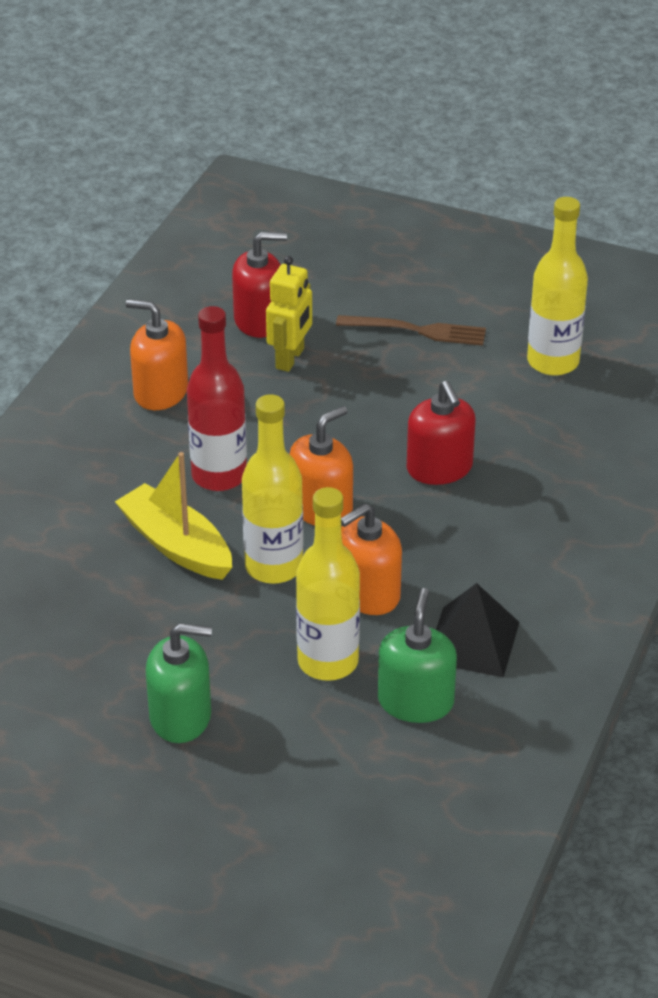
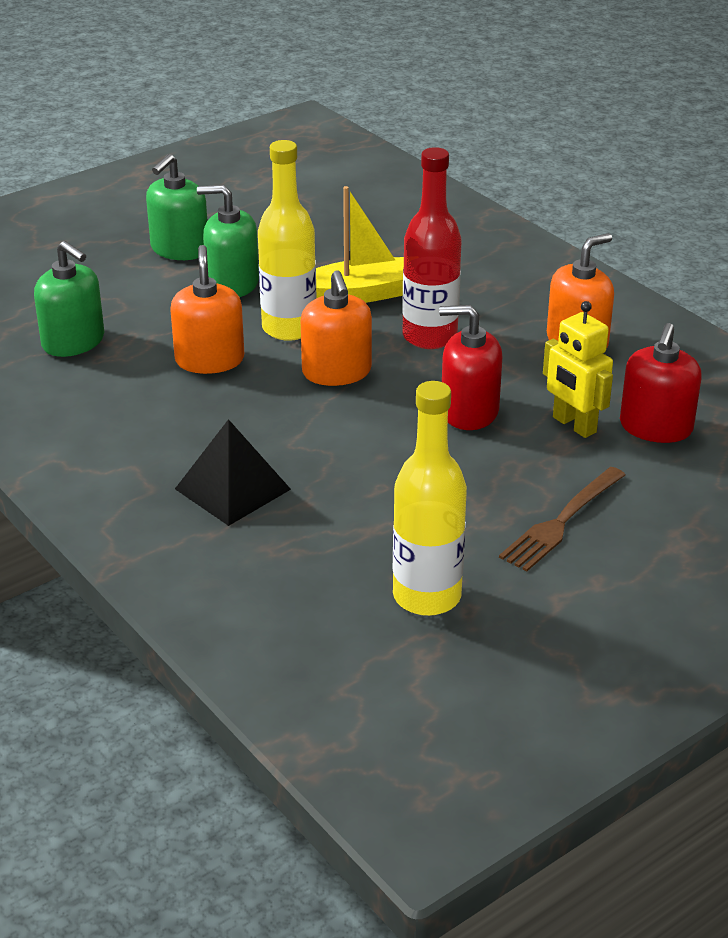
camera: 120 degrees right, 5 degrees down
yellow bottle [296,487,360,681] -> none
red soap dispenser [407,381,475,485] -> red soap dispenser moved to [439,305,502,430]
black pyramid [436,583,520,677] -> black pyramid moved to [175,419,291,526]
none -> green soap dispenser [197,185,259,297]

